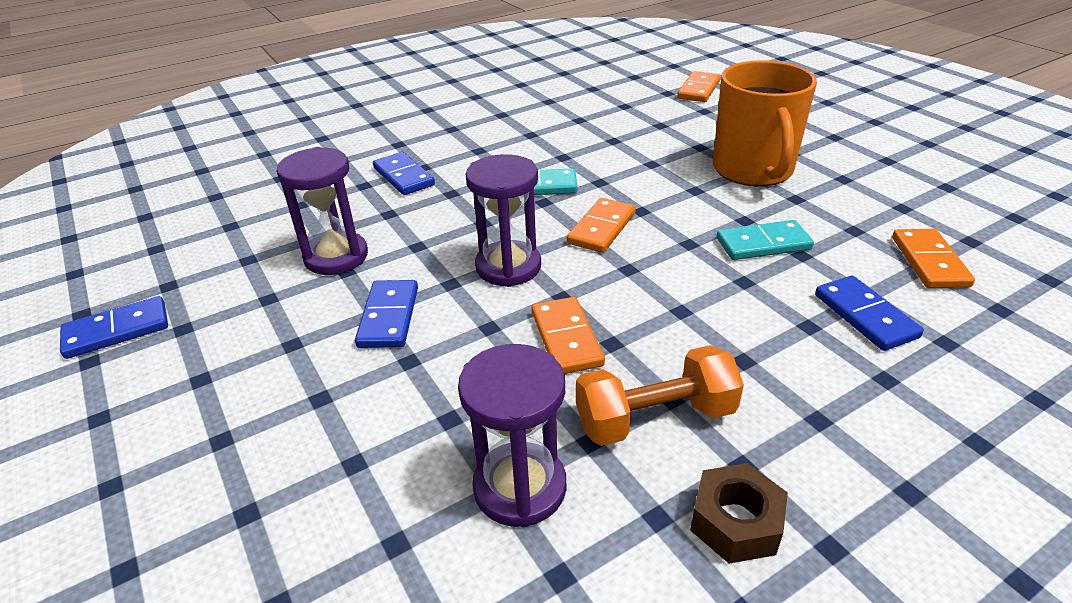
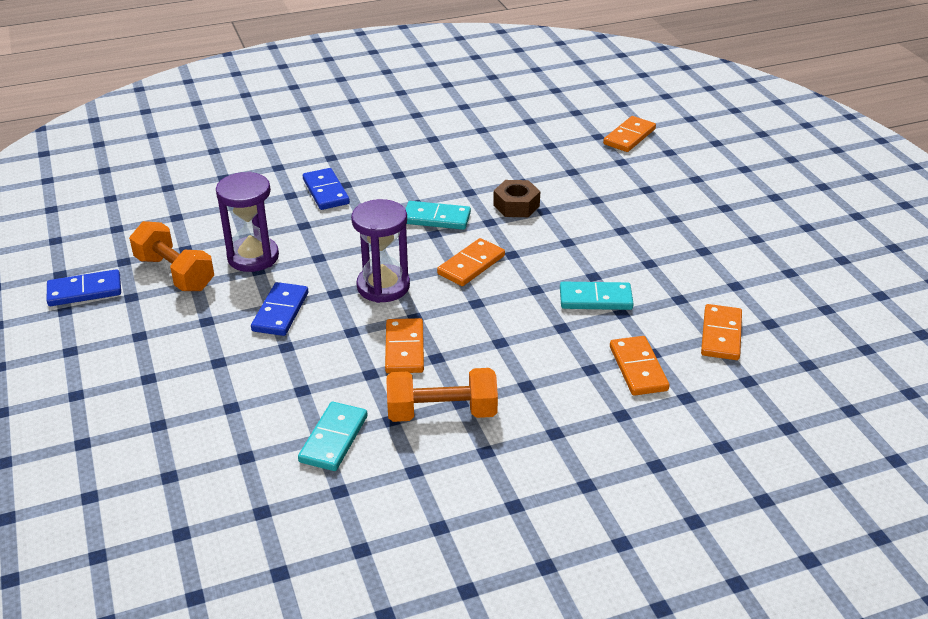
camera: 10 degrees right, 0 degrees up
purple hourglass [458,344,566,528] -> turquoise domino [298,402,368,471]
brown nut [690,463,788,564] -> brown nut moved to [493,180,540,217]
orange mug [713,60,817,186] -> none
blue domino [815,275,924,351] -> orange domino [610,336,670,396]
none -> orange dumbbell [129,221,214,291]

